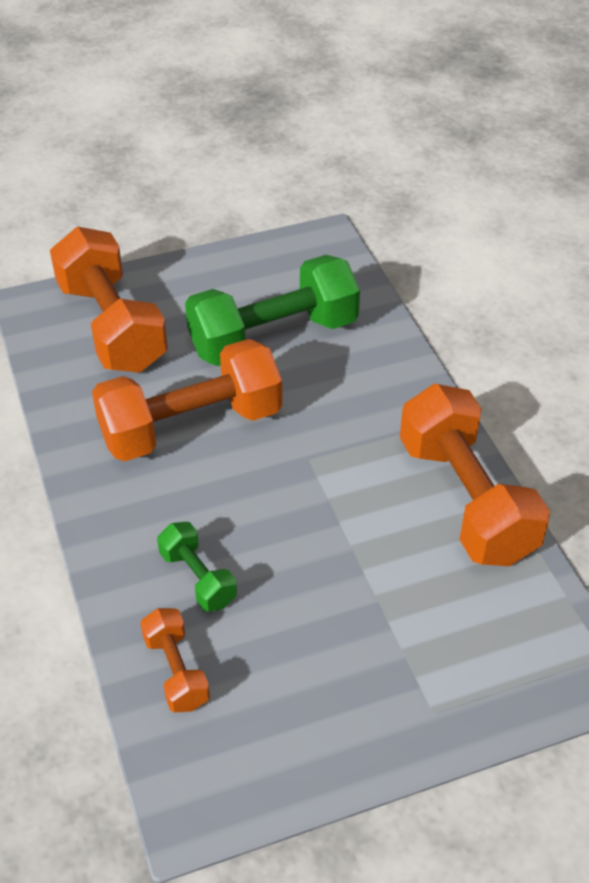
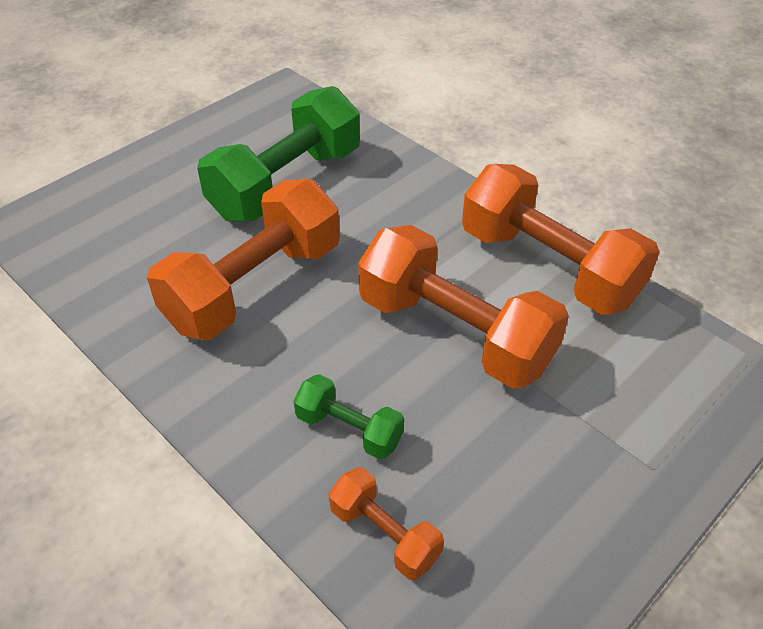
camera: 25 degrees left, 0 degrees up
orange dumbbell [50,227,168,373] -> orange dumbbell moved to [358,225,569,389]

